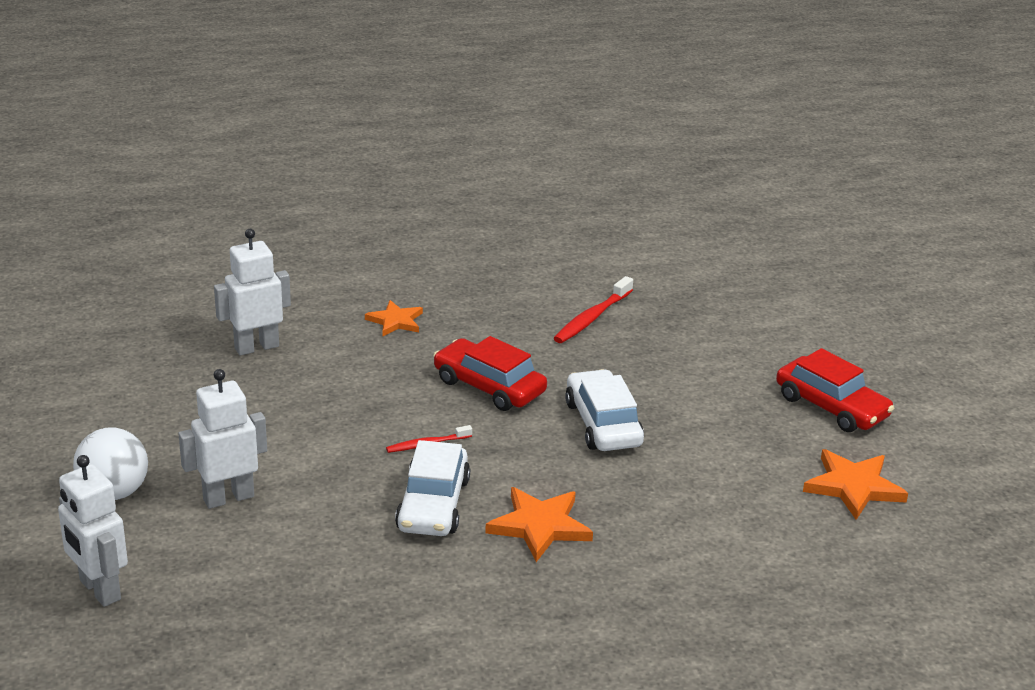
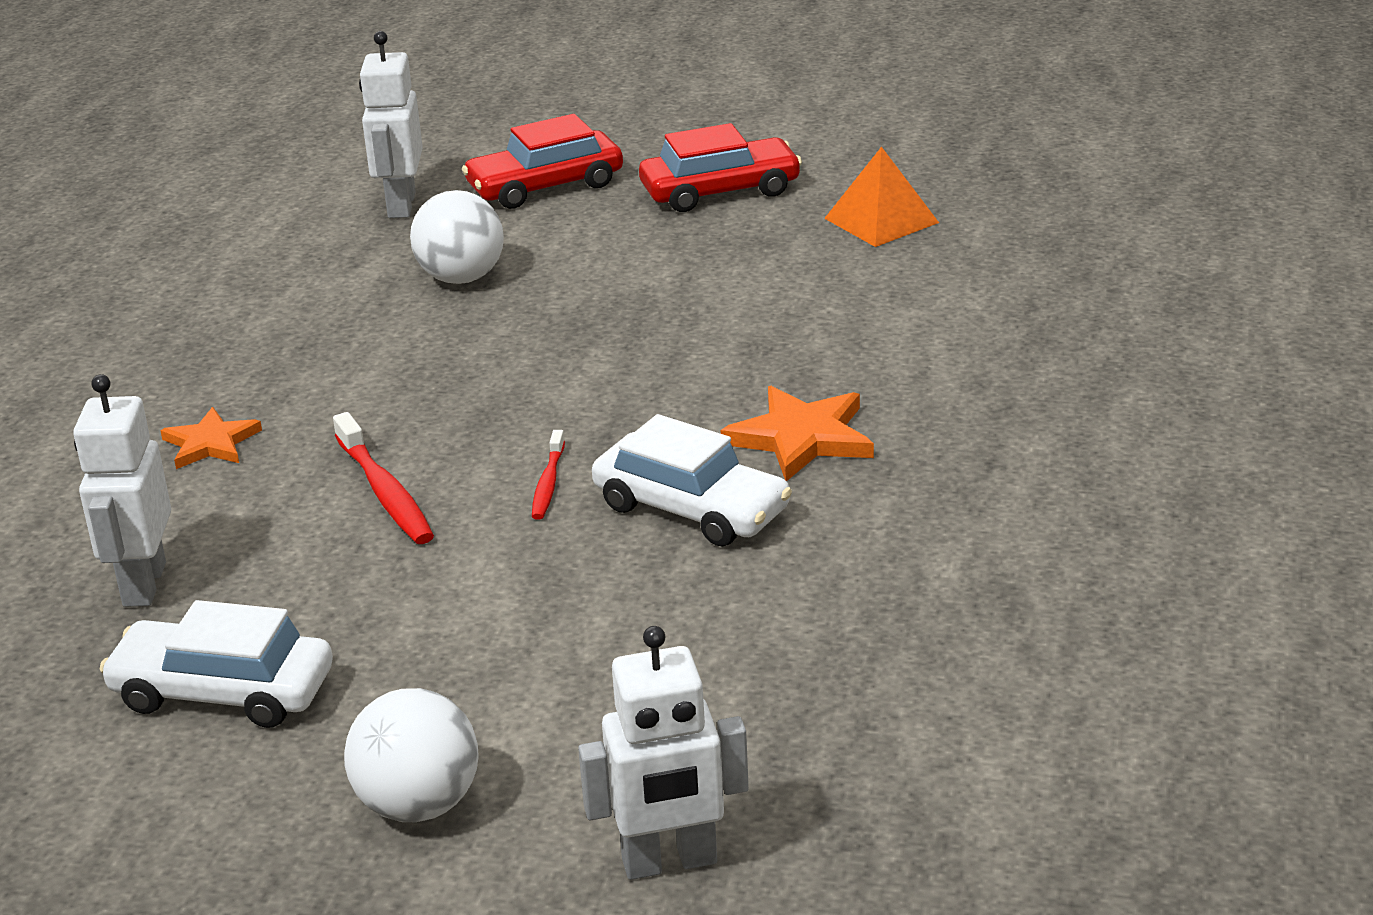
camera: 60 degrees left, 0 degrees up
white robot [178,369,267,509] -> white robot moved to [359,31,423,218]
red car [433,336,547,411] -> red car moved to [462,114,623,209]
red toothbrush [554,276,633,343] -> red toothbrush moved to [333,412,434,544]
white car [565,369,644,451] -> white car moved to [100,600,333,728]
orange star [803,449,908,520] -> orange pyramid [824,147,939,247]
none -> white ball [410,190,504,284]

